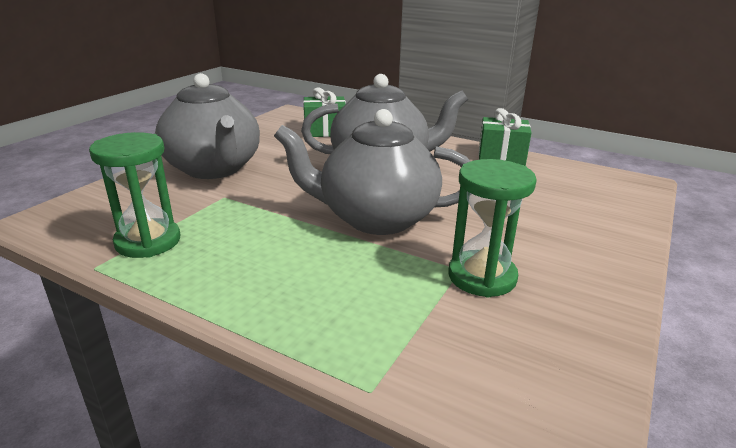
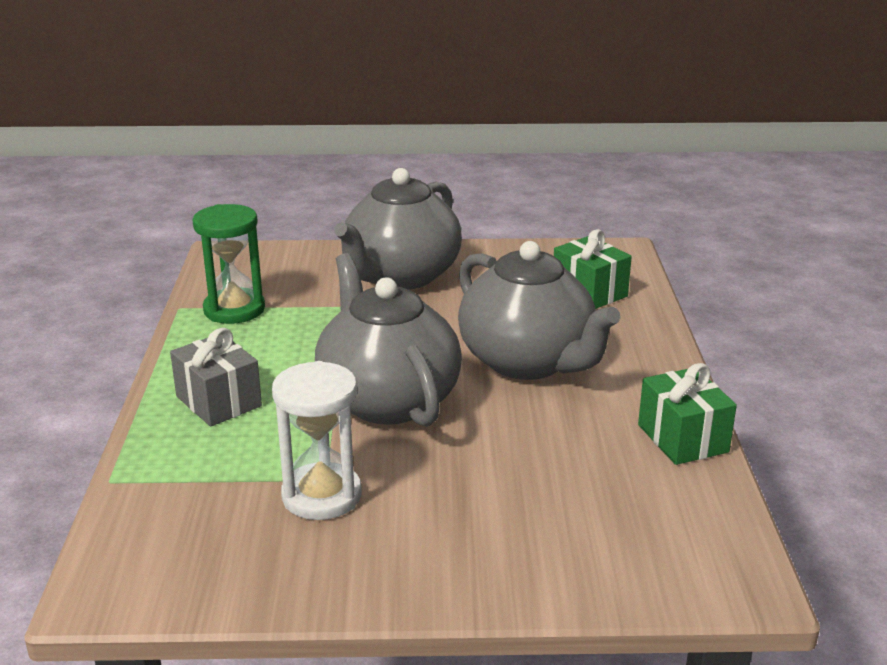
camera: 60 degrees right, 0 degrees up
green hourglass [448,159,537,298] -> white hourglass [272,361,362,520]
none -> grey gift [170,328,262,426]

